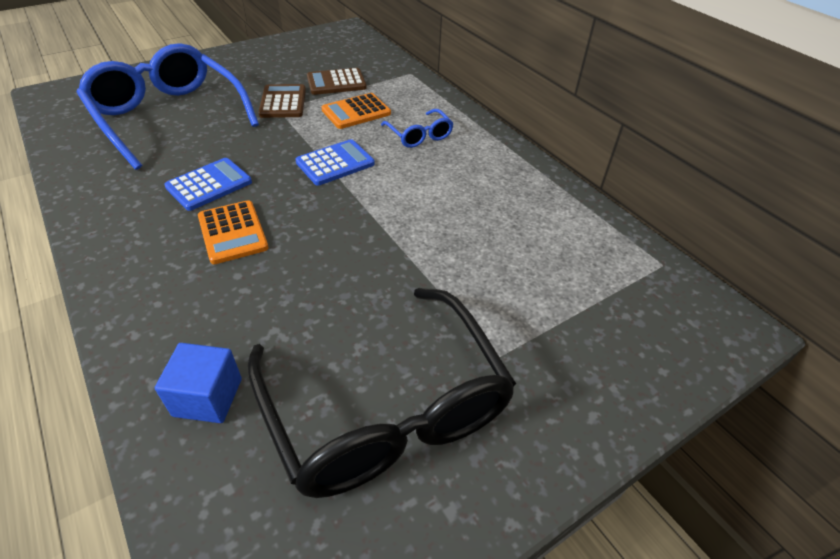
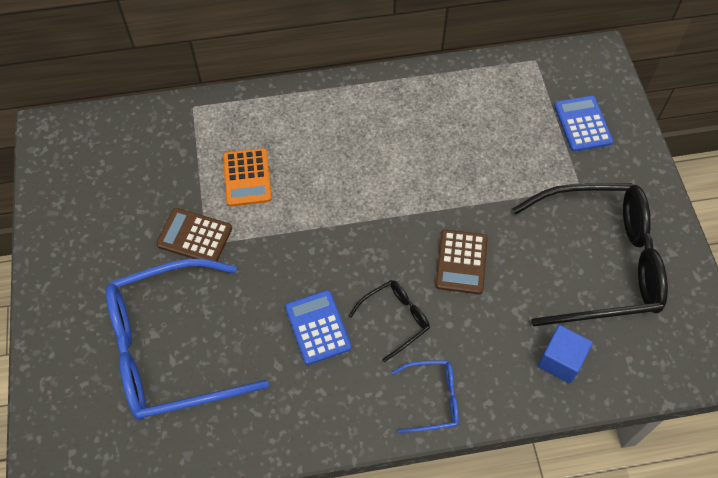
camera: 65 degrees left, 15 degrees up
orange calculator [198,200,269,264] -> black glasses [349,280,430,362]
blue calculator [295,139,375,186] -> blue calculator moved to [554,96,613,152]
brown calculator [307,68,367,95] -> brown calculator moved to [435,230,488,294]
blue glasses [381,109,454,148] -> blue glasses moved to [392,360,459,433]

